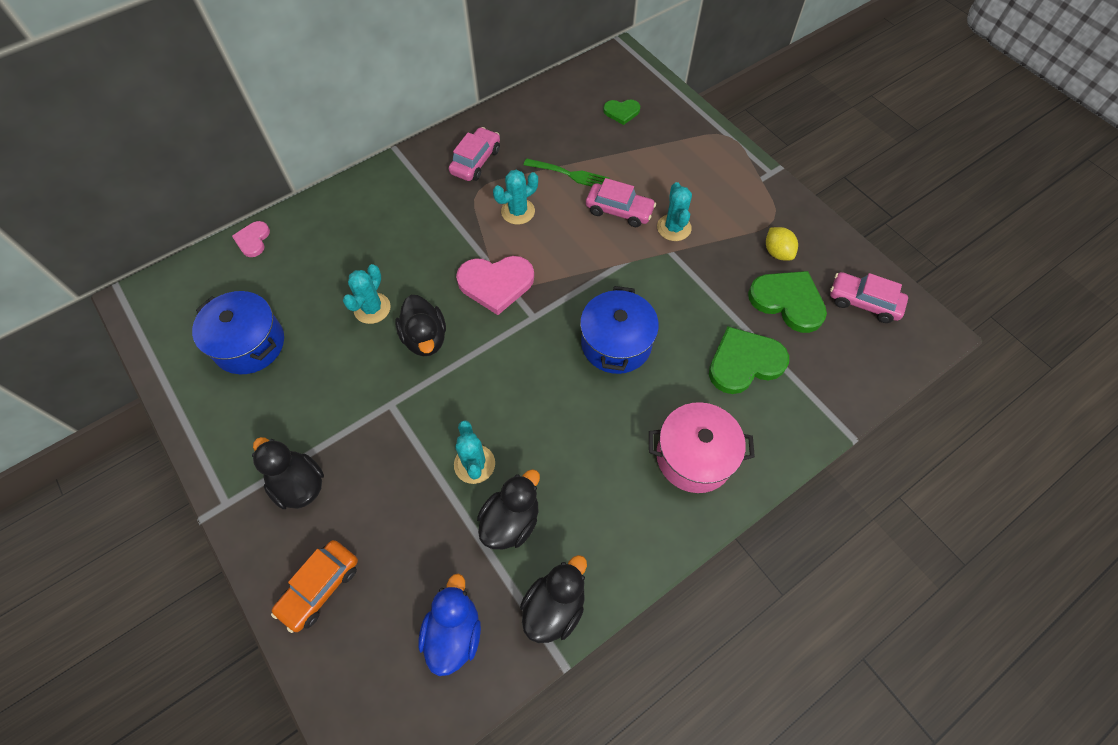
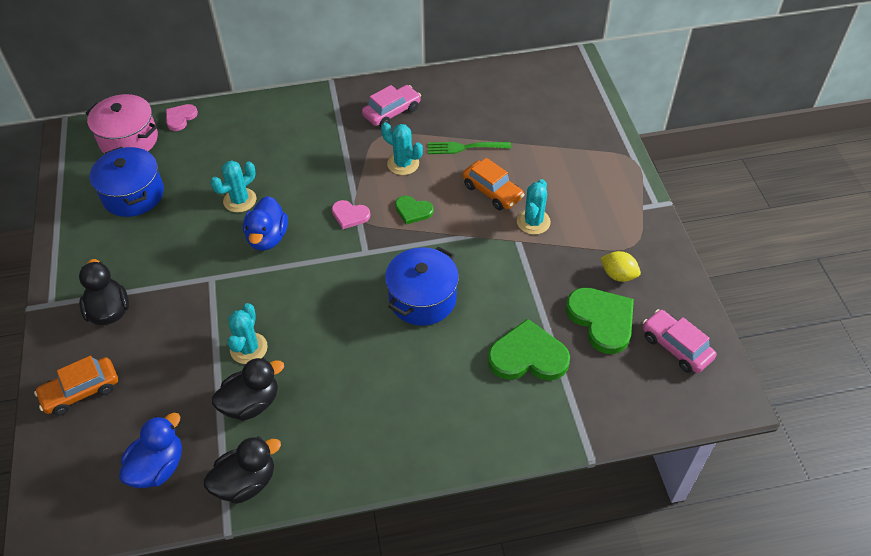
camera: 25 degrees right, 10 degrees down
black duck [395,295,446,356] -> blue duck [243,196,288,251]
pink heart [456,256,534,315] -> pink heart [332,200,371,229], size x0.55
turquoise cactus [493,170,538,225] -> turquoise cactus turned 45 degrees clockwise [381,122,423,175]
green fork [524,158,609,187] -> green fork turned 135 degrees clockwise [428,142,511,154]
pink car [586,178,656,227] -> orange car [462,158,524,210]
green heart [603,99,640,125] -> green heart moved to [395,196,434,225]
pink pot [649,402,755,493] -> pink pot moved to [86,94,158,154]
yellow lemon [766,227,798,261] -> yellow lemon turned 60 degrees counterclockwise [601,251,641,282]

